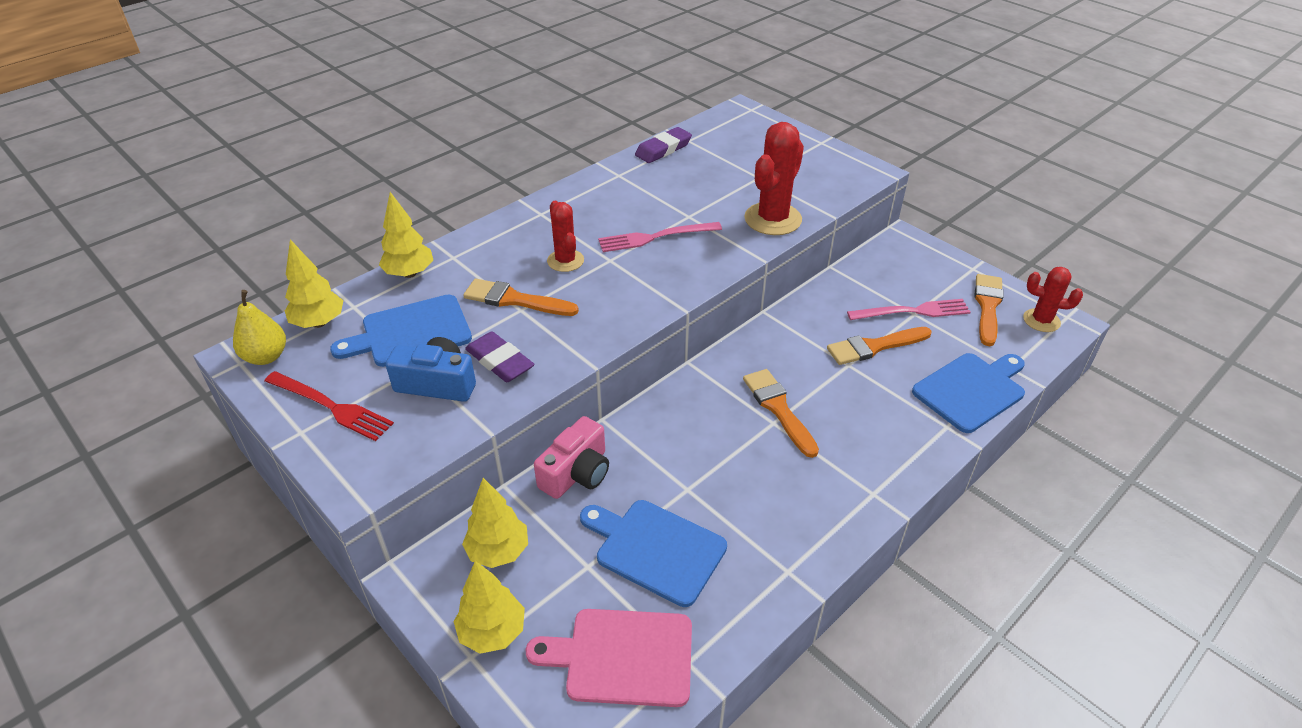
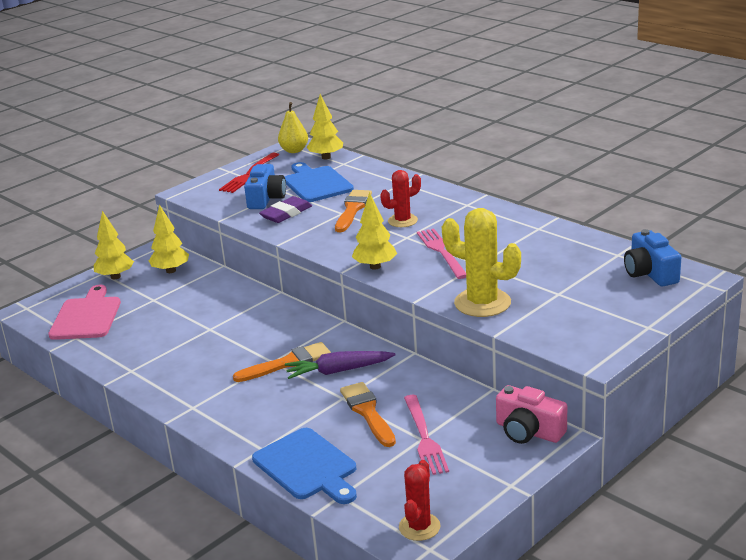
camera: 90 degrees right, 15 degrees down
yellow tree [379,192,433,278] -> yellow tree moved to [352,192,397,270]
pink camera [534,416,609,499] -> pink camera moved to [496,385,567,444]
blue cutting board [580,500,727,607] -> none
purple eraser [635,127,692,163] -> none
red cactus [744,122,804,235] -> yellow cactus [442,208,521,317]
orange brush [975,274,1003,346] -> none
none -> purple carrot [285,351,395,379]
none -> blue camera [624,229,681,287]

